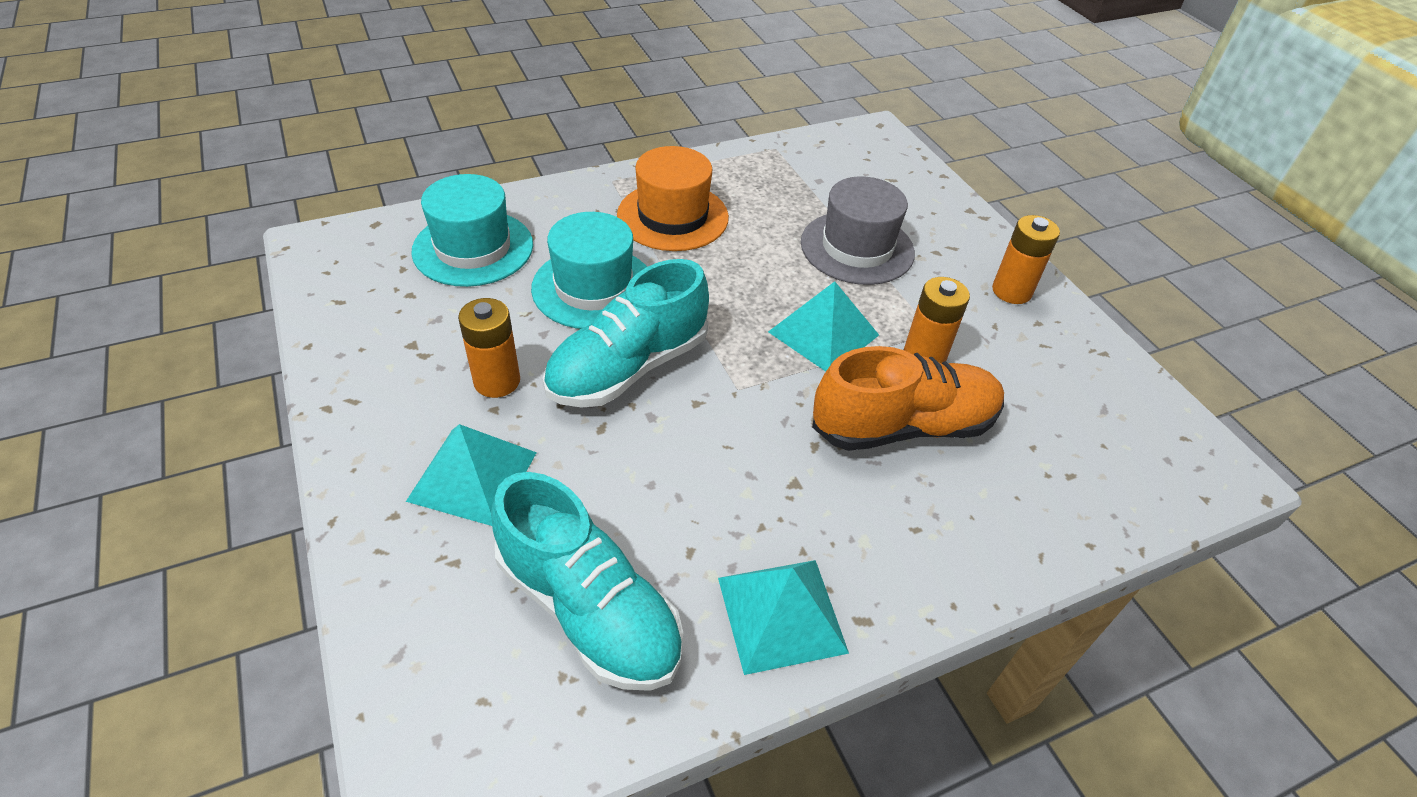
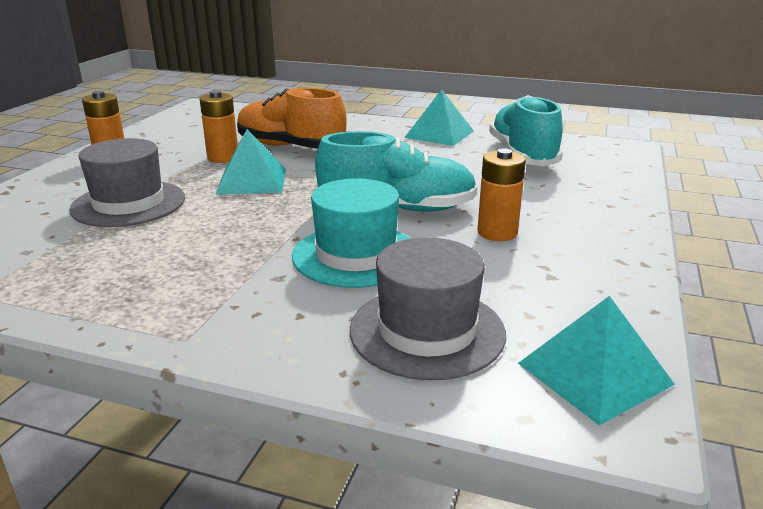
camera: 135 degrees left, 20 degrees down
turquoise pyramid [406,424,537,526] -> turquoise pyramid moved to [518,296,675,425]
turquoise hat [411,174,533,287] -> grey hat [350,237,506,380]
orange hat [617,146,729,251] -> none

